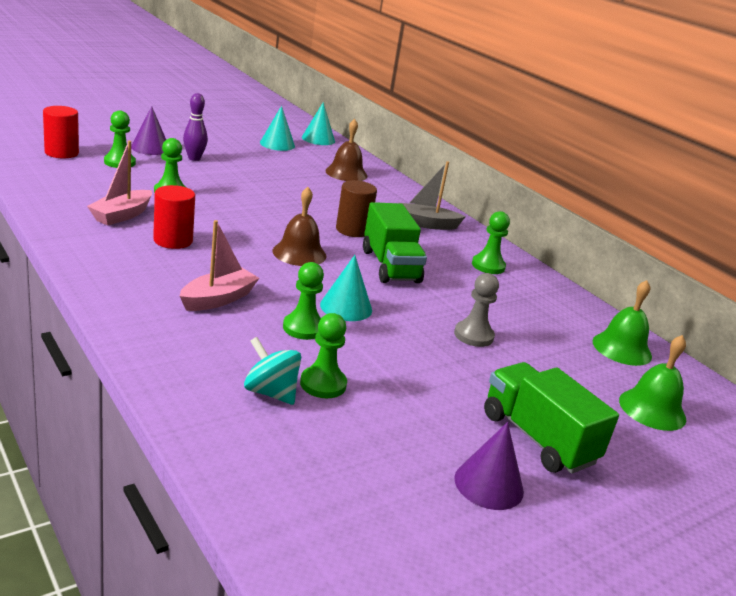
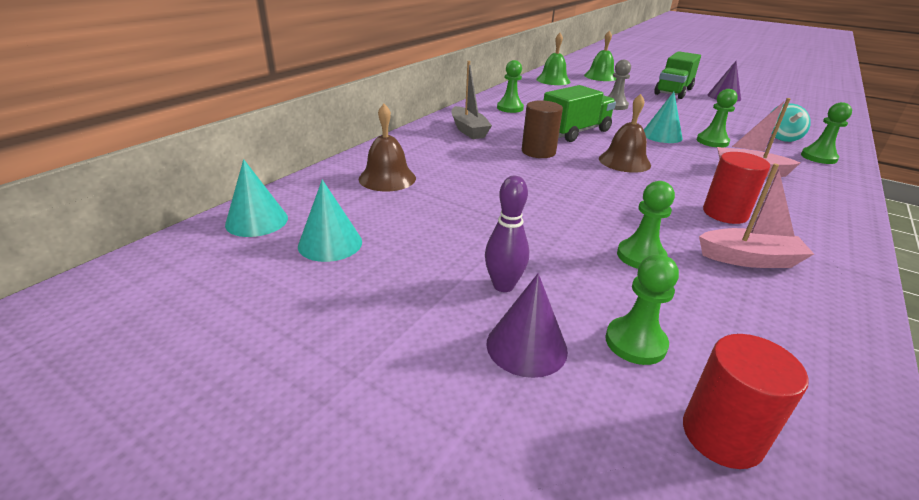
camera: 110 degrees left, 5 degrees up
green pawn [300,313,347,398] -> green pawn moved to [801,102,852,164]

